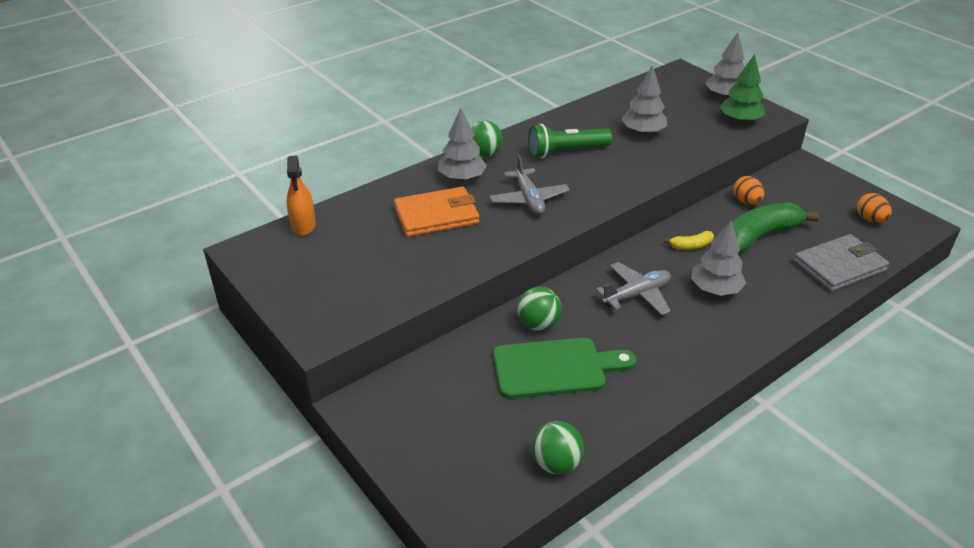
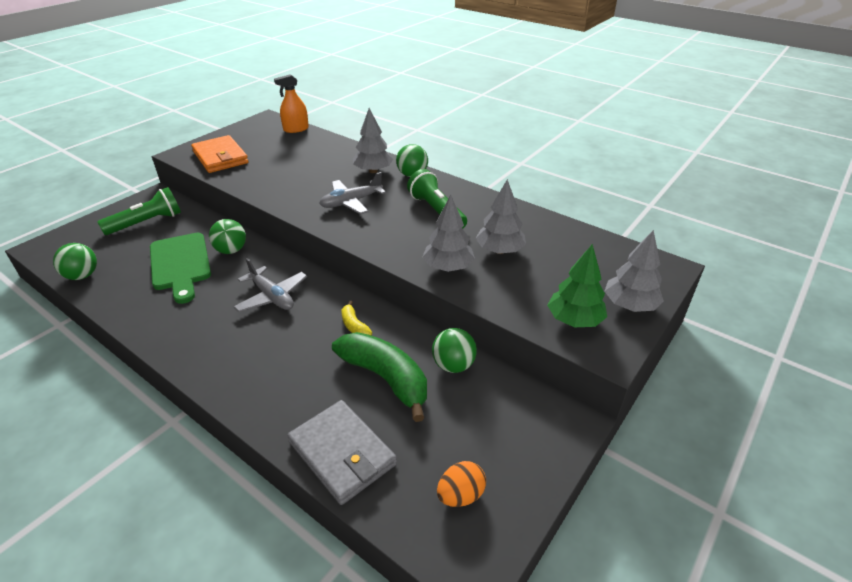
camera: 75 degrees right, 0 degrees up
orange wallet [394,187,479,237] -> orange wallet moved to [191,135,249,173]
grey tree [691,220,746,296] -> grey tree moved to [422,195,475,272]
orange egg [733,176,764,205] -> green ball [432,328,477,373]
none -> green flashlight [98,187,181,235]

